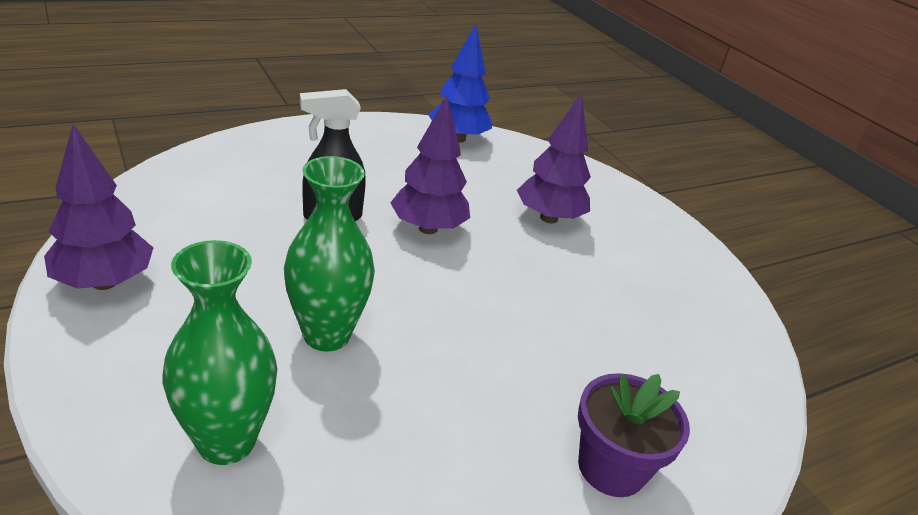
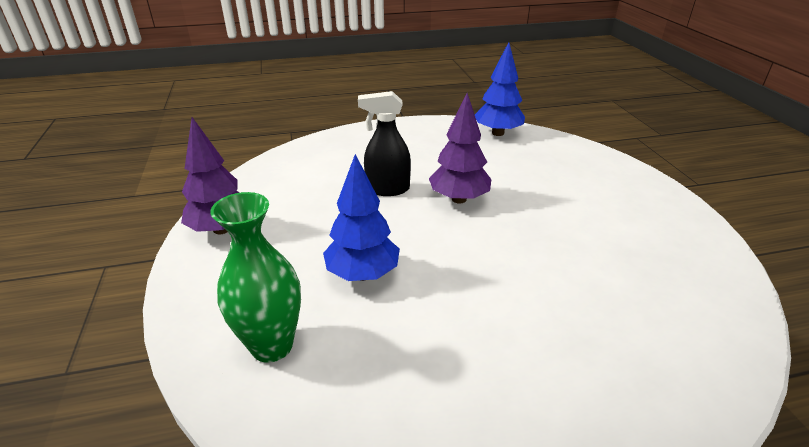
camera: 20 degrees right, 0 degrees up
green vase [284,156,375,352] -> blue tree [323,154,400,281]
purple tree [517,93,591,223] -> none
purple flower pot [578,373,690,497] -> none

